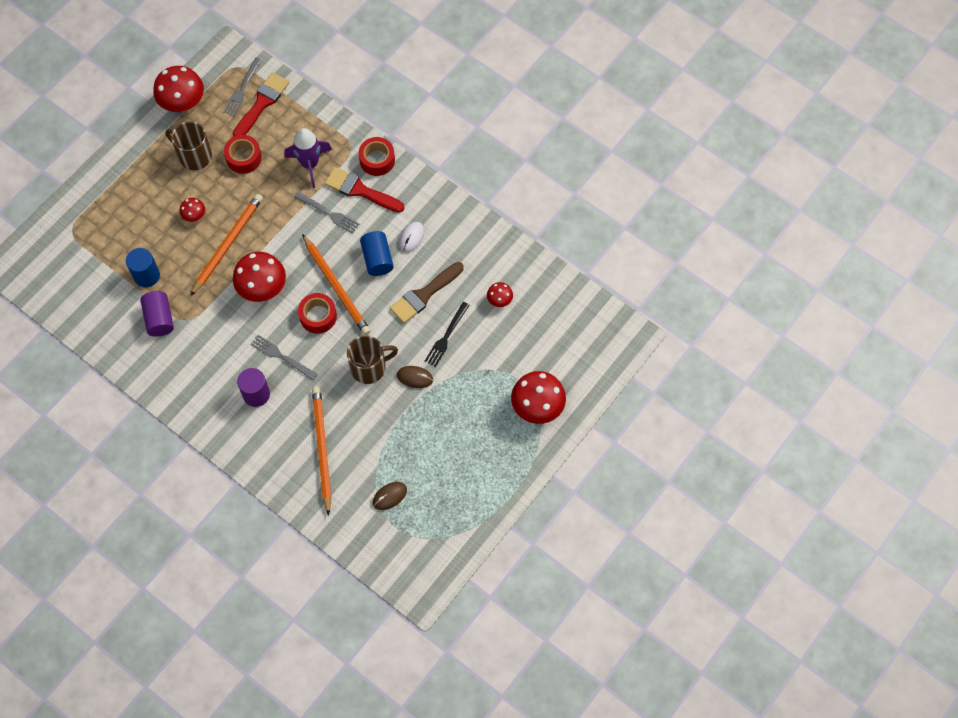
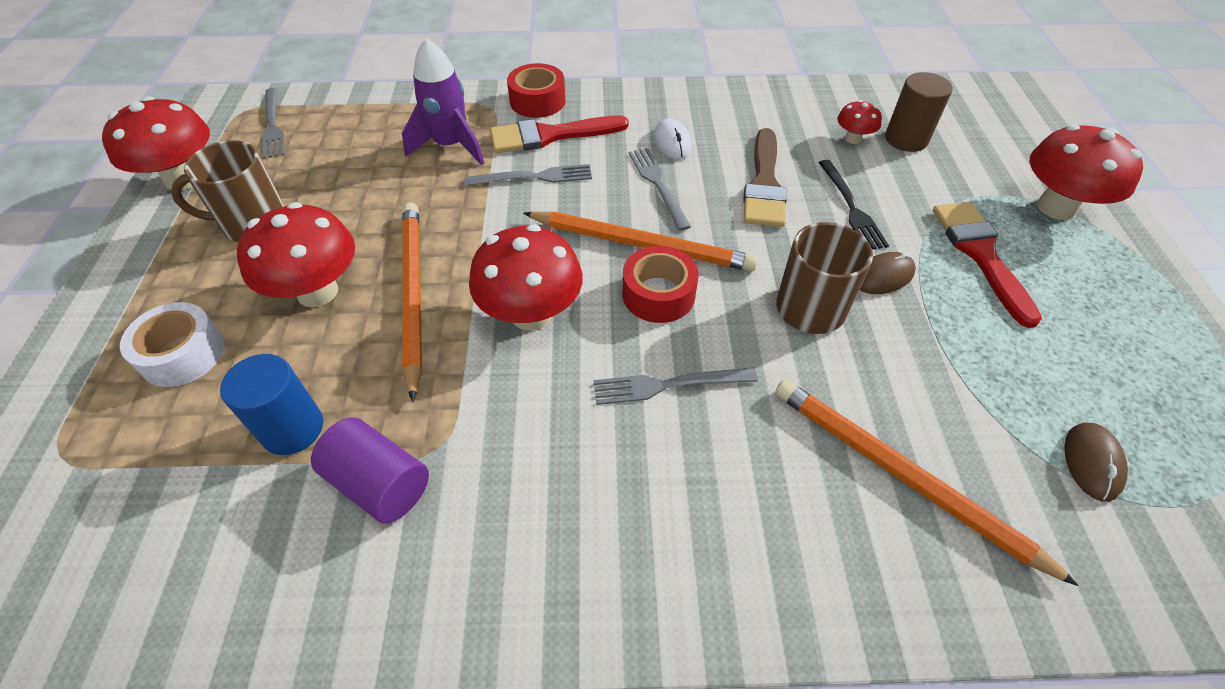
camera: 40 degrees left, 15 degrees down
red mushroom [180,198,205,222] -> red mushroom [237,202,355,307], size x2.01
red tape [224,135,262,174] -> none
red brush [233,72,289,137] -> red brush moved to [933,202,1042,328]
purple cylinder [237,368,270,407] -> none
blue cylinder [360,231,394,276] -> grey fork [629,148,691,231]
none -> white tape [120,302,225,387]
none -> brown cylinder [885,72,953,152]

